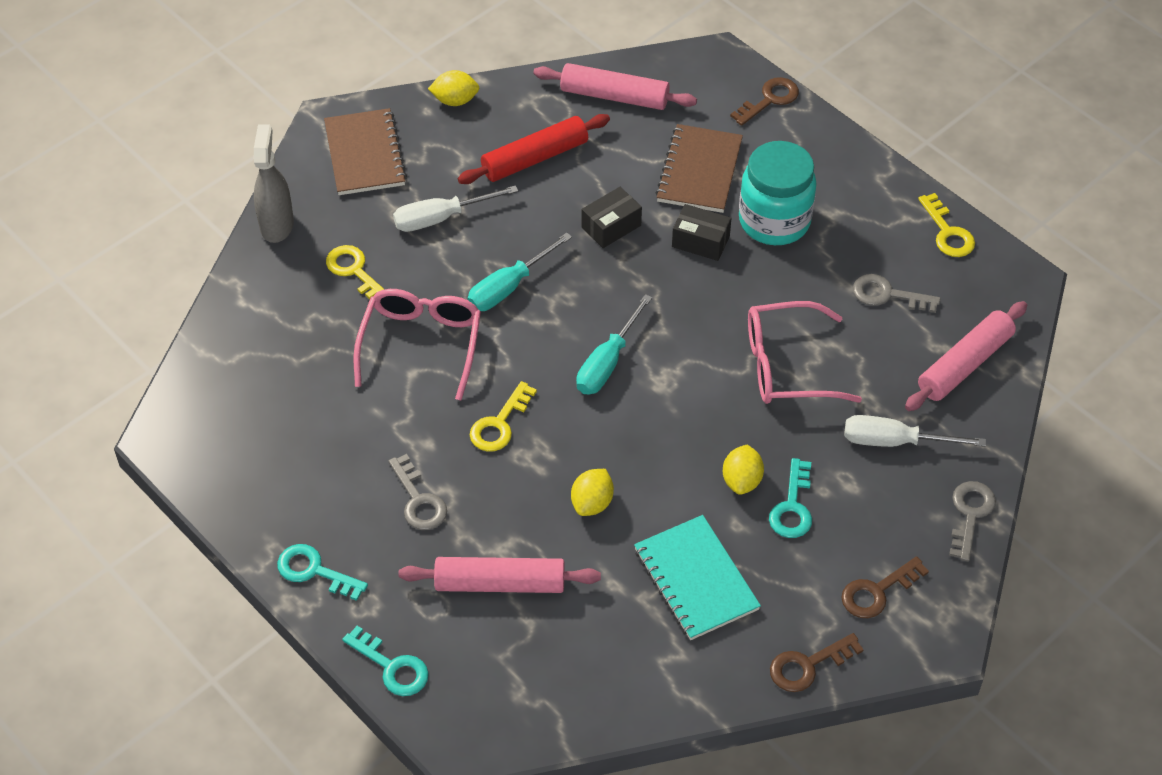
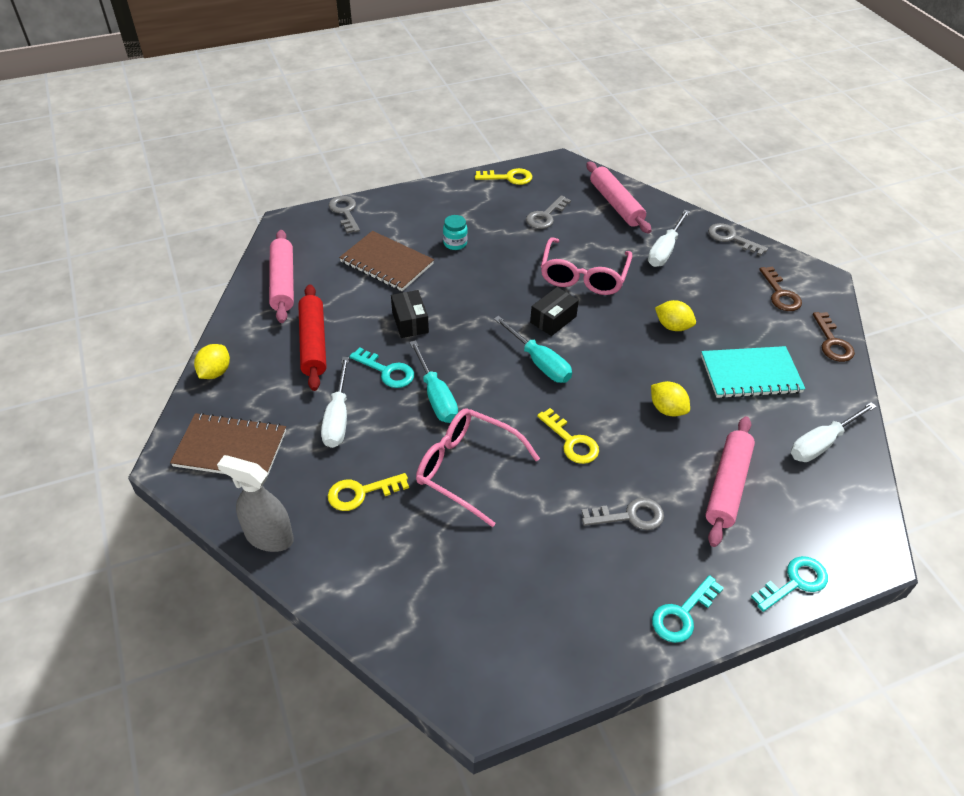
camera: 70 degrees left, 5 degrees down
pink rolling pin [533,63,697,110] -> pink rolling pin turned 45 degrees counterclockwise [269,230,294,323]
black box [672,204,732,261] -> black box moved to [530,287,579,336]
brown key [730,77,799,126] -> grey key [329,196,360,234]
turquoise jar [739,141,817,245] -> turquoise jar [443,215,468,250], size x0.45
turquoise key [769,458,812,538] -> turquoise key moved to [350,347,414,388]
none -> white screwdriver [791,402,877,462]

